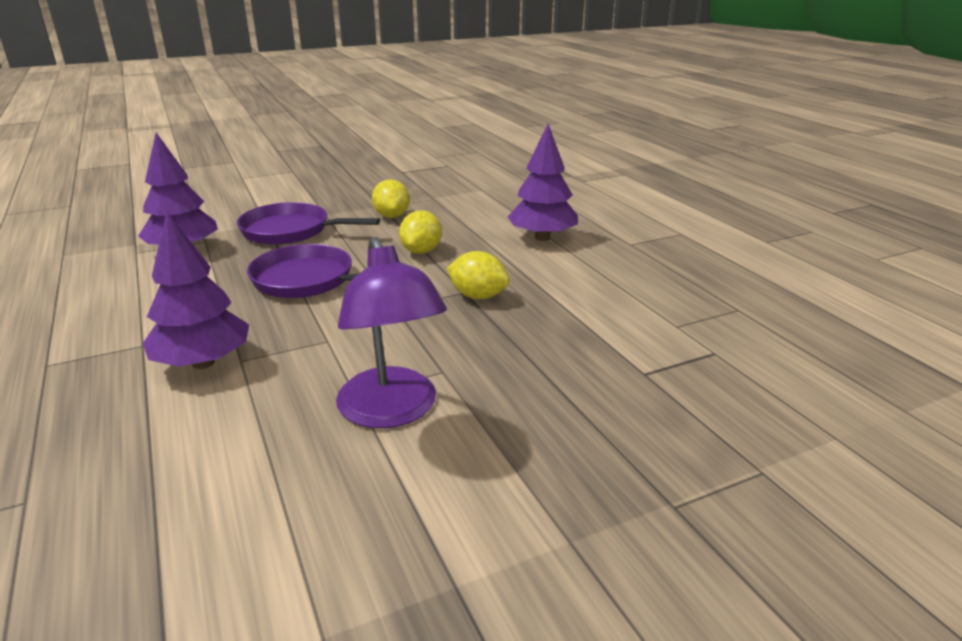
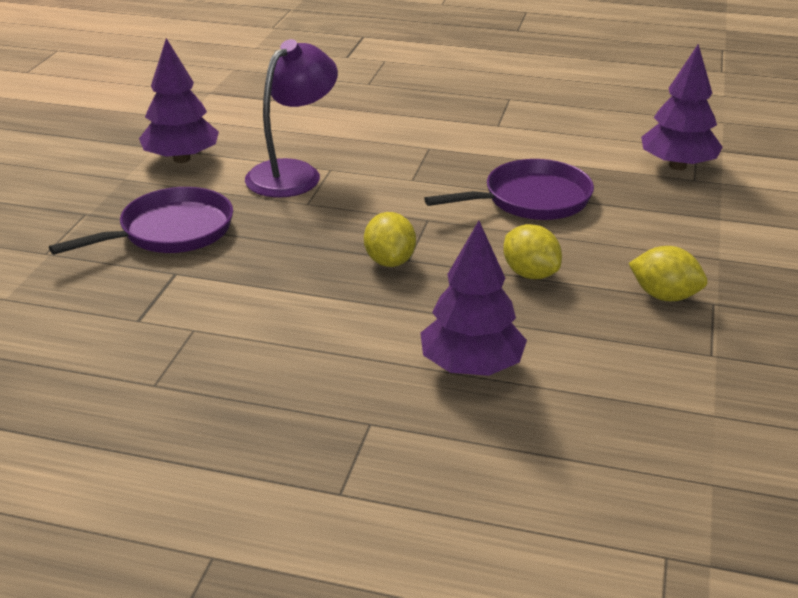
camera: 130 degrees right, 5 degrees up
purple tree [143,213,249,369] -> purple tree moved to [139,38,219,163]
purple pan [237,202,380,245] -> purple pan moved to [49,187,233,255]
purple lamp [336,237,447,428] -> purple lamp turned 105 degrees clockwise [245,39,338,198]
yellow lemon [447,251,509,299] -> yellow lemon turned 75 degrees counterclockwise [364,212,416,267]

